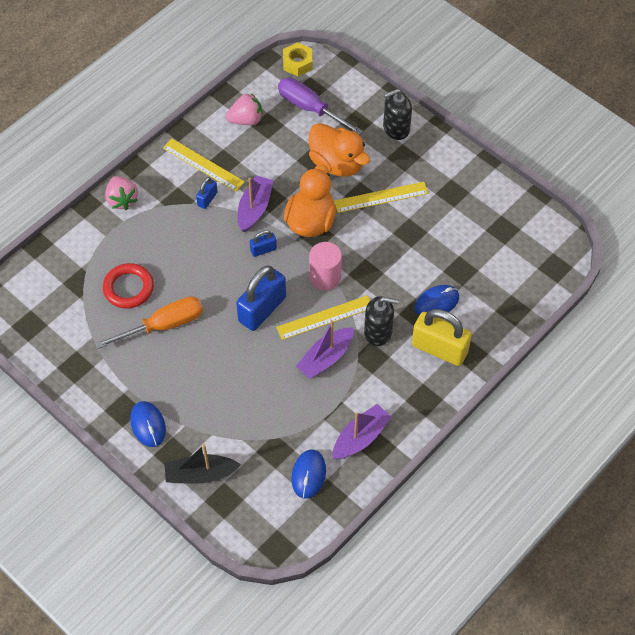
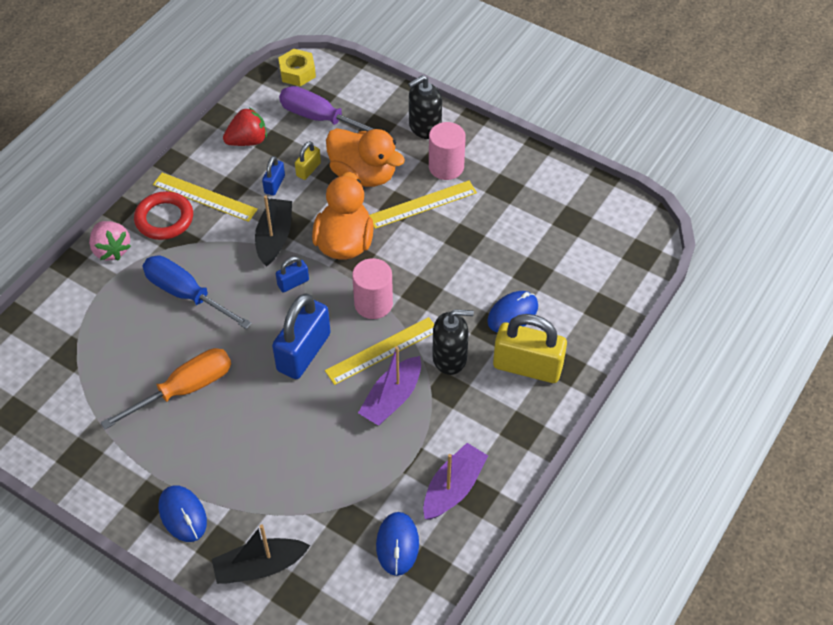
camera: 10 degrees left, 5 degrees down
red ring [103,263,154,309] -> red ring moved to [134,191,193,240]
blue padlock [196,177,218,209] -> blue padlock moved to [262,156,285,196]
pink strawberry [226,93,262,125] -> red strawberry [223,107,267,146]
purple boat [238,175,273,233] -> black boat [255,195,292,266]
none -> blue screwdriver [143,255,252,329]
none -> yellow padlock [295,141,321,180]
none -> pink cylinder [429,122,466,180]

